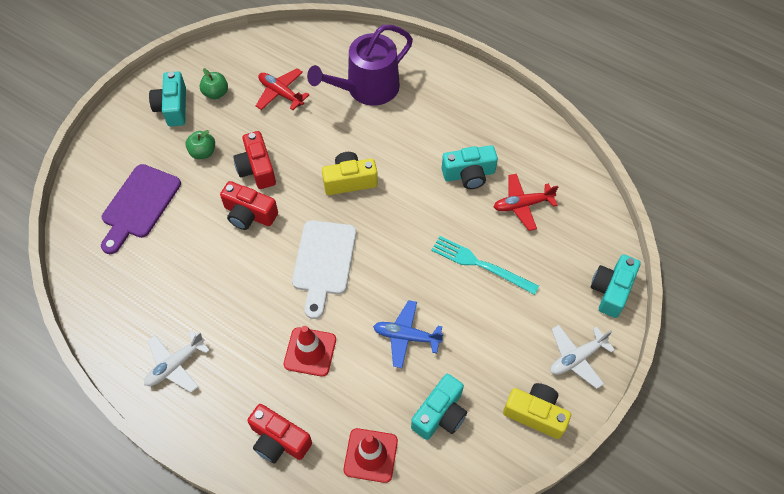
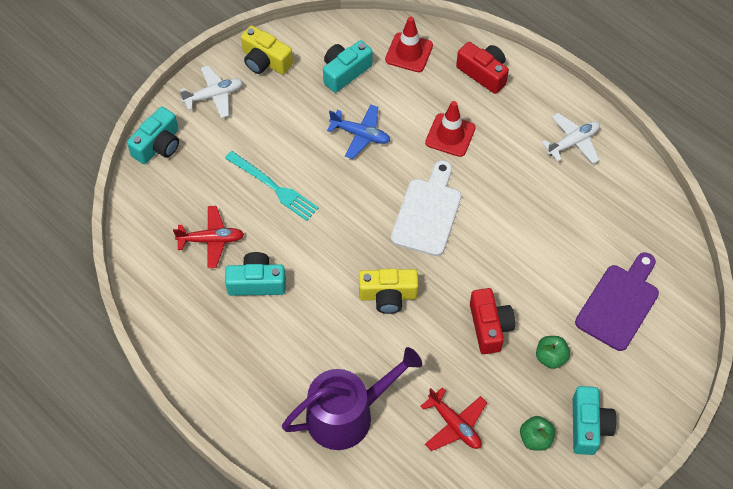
camera: 170 degrees left, 0 degrees up
red camera [220,181,278,230] -> none

